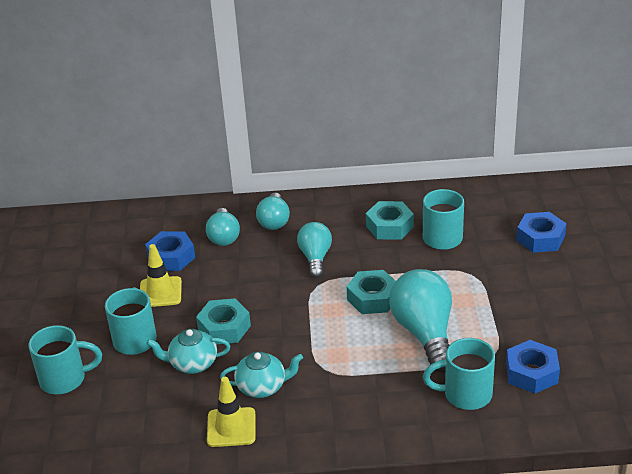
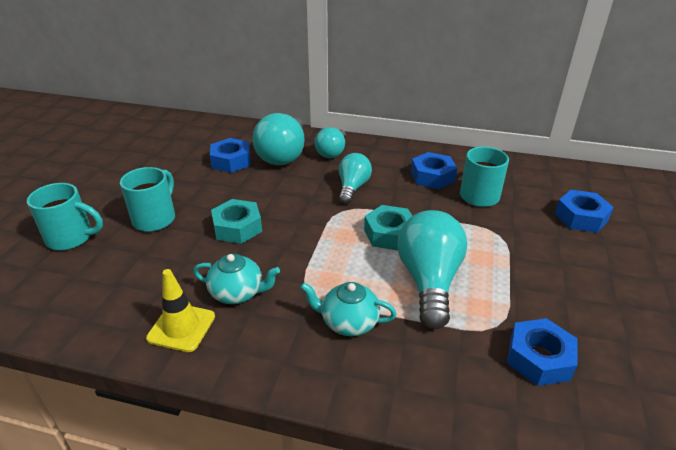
camera: 15 degrees right, 0 degrees up
yellow traffic cone [140,244,182,307] -> none
turquoise teapot [146,329,230,374] -> turquoise teapot moved to [300,282,396,336]
turquoise light bulb [206,208,240,246] -> turquoise light bulb [253,113,305,165], size x1.64
turquoise nut [366,201,414,240] -> blue nut [411,152,457,189]
turquoise mug [423,338,495,410] -> none

